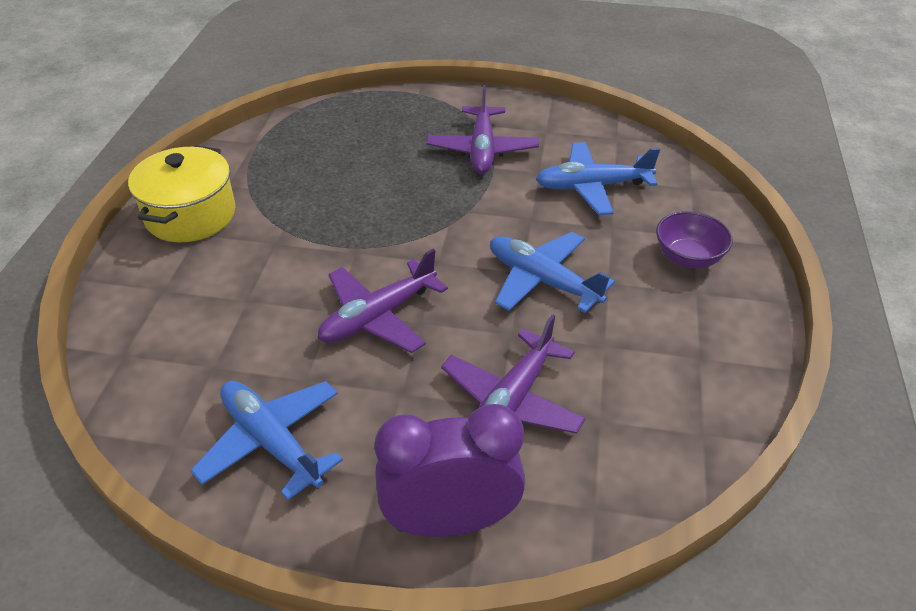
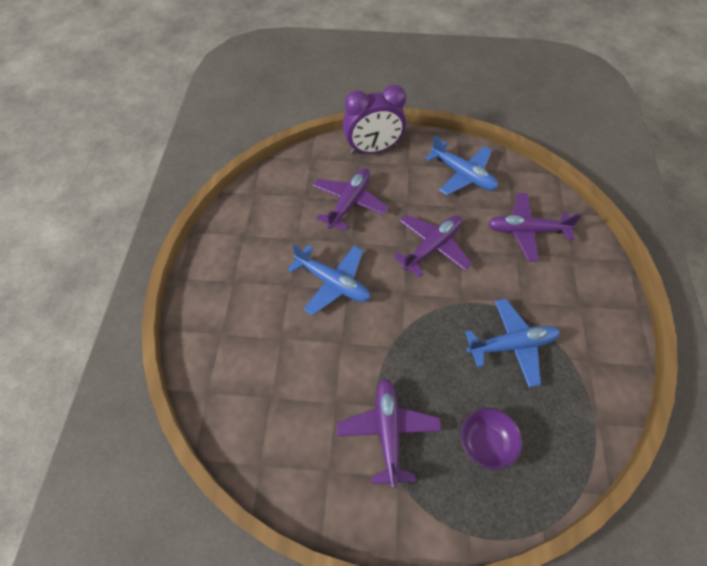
camera: 175 degrees right, 15 degrees up
yellow pot [128,145,235,242] -> none
blue plane [536,142,660,215] -> blue plane moved to [465,299,560,388]
purple bowl [656,211,733,268] -> purple bowl moved to [461,408,522,470]
none -> purple plane [488,193,582,262]

